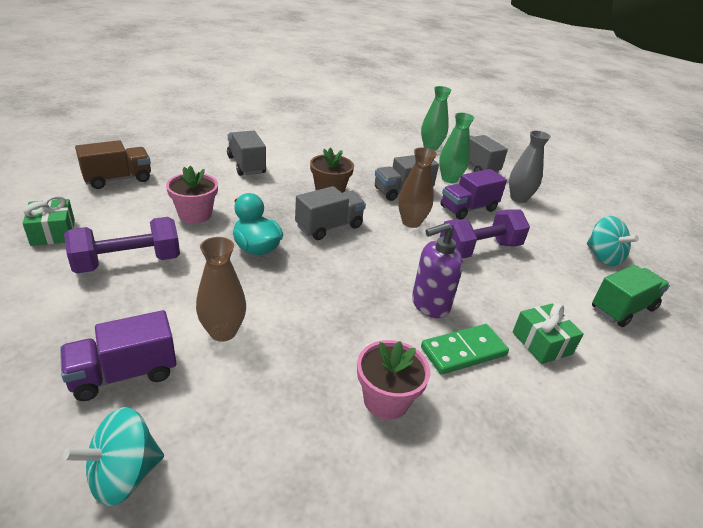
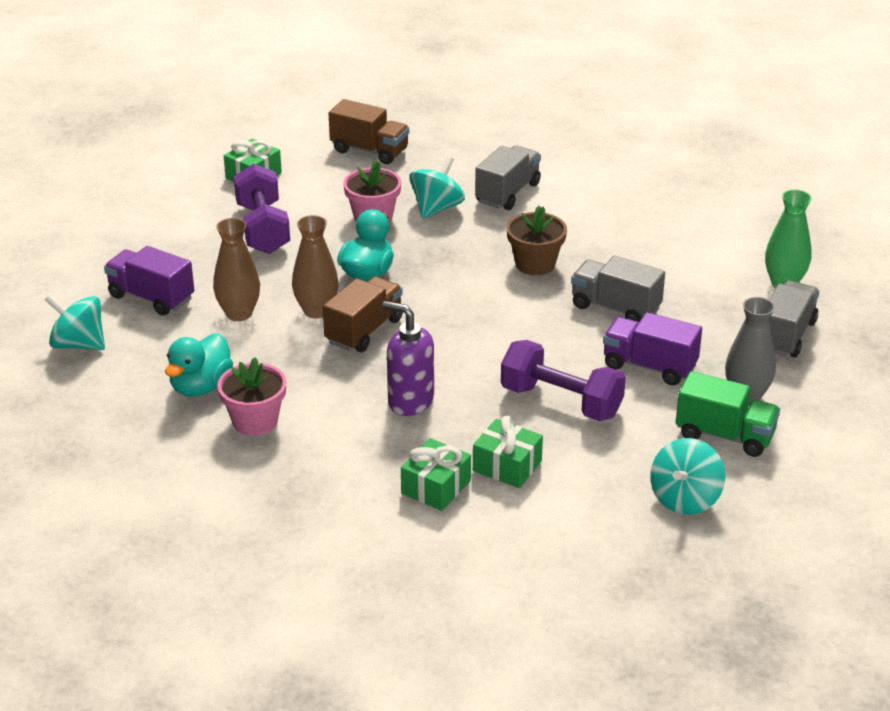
camera: 60 degrees right, 0 degrees up
purple dumbbell [64,217,180,274] -> purple dumbbell turned 45 degrees clockwise [234,164,290,254]
grey truck [295,186,366,240] -> none
brown vase [398,147,437,228] -> brown vase moved to [292,215,339,319]
green domino [421,324,509,375] -> none
green vase [439,113,474,183] -> none
green truck [592,265,670,327] -> green truck moved to [676,371,780,457]
none -> turquoise duck [165,333,233,397]
none -> brown truck [323,276,403,352]
none -> turquoise spinning top [409,156,465,219]
none -> green gift [473,416,543,488]

